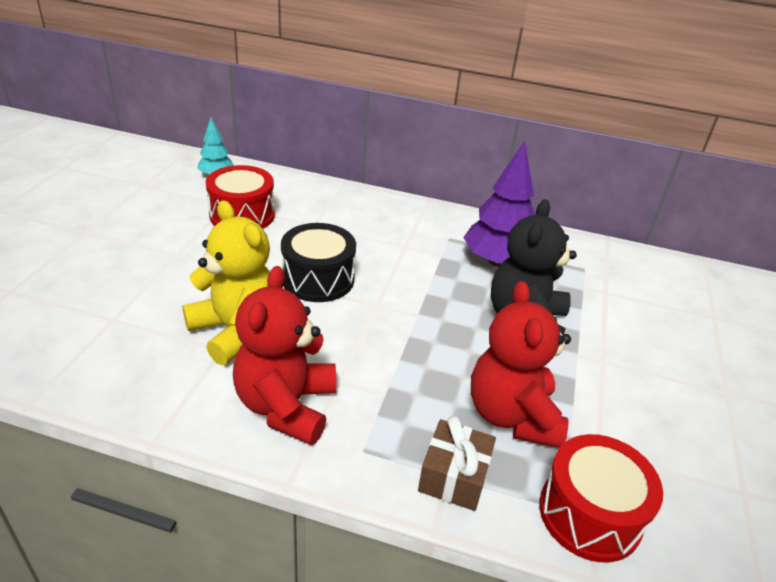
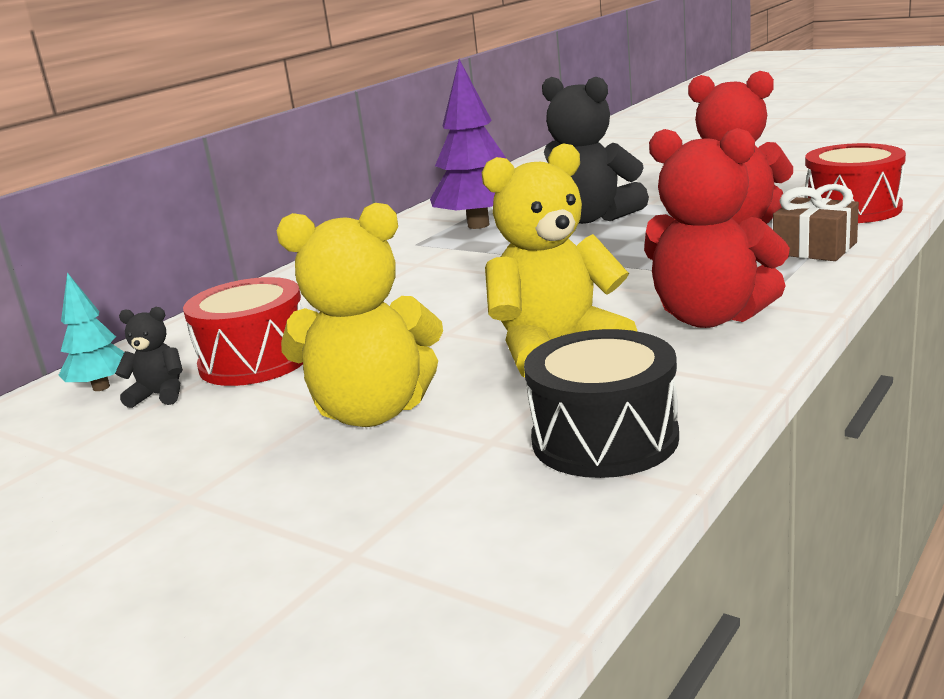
camera: 65 degrees left, 15 degrees down
black drum [281,223,356,302] -> black drum moved to [524,329,679,478]
none -> black teddy bear [115,307,183,408]
none -> yellow teddy bear [276,203,443,427]

